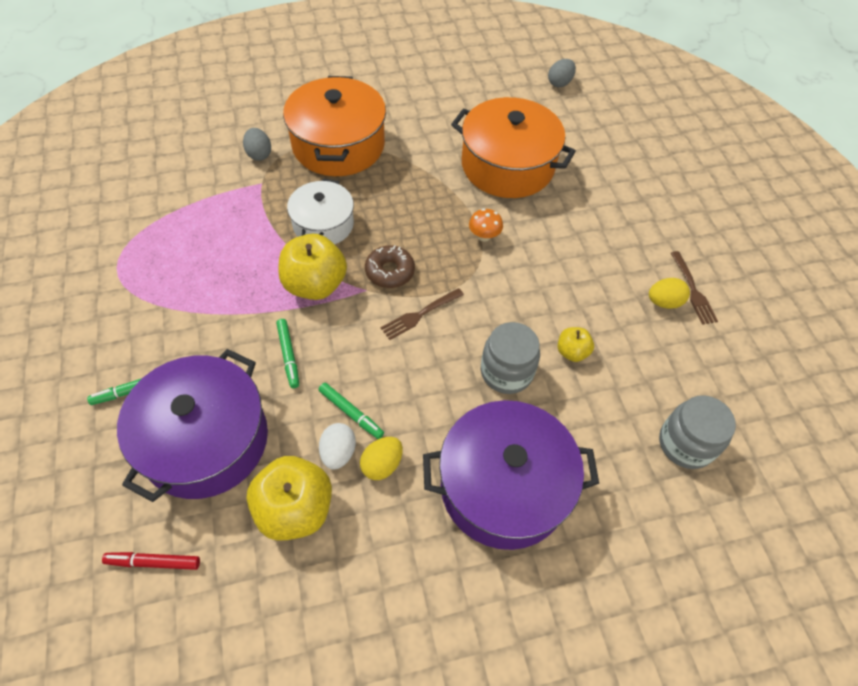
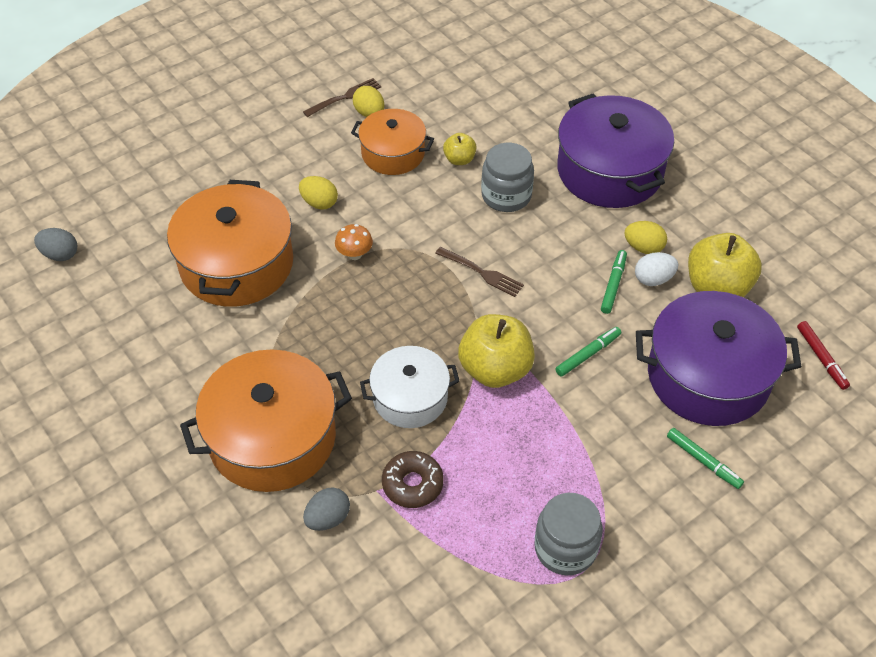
camera: 110 degrees left, 5 degrees down
brown donut [365,245,415,288] -> brown donut moved to [382,451,444,508]
grey jar [659,395,736,469] -> grey jar moved to [534,493,603,575]
none -> yellow egg [299,176,338,210]
none -> orange pot [351,109,434,175]

